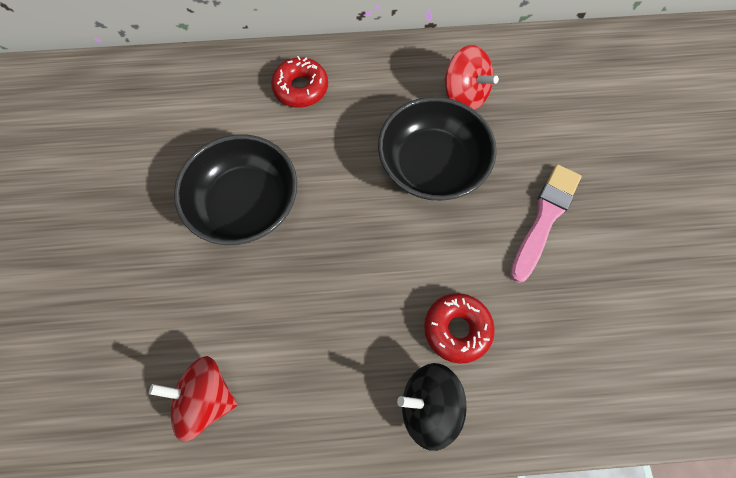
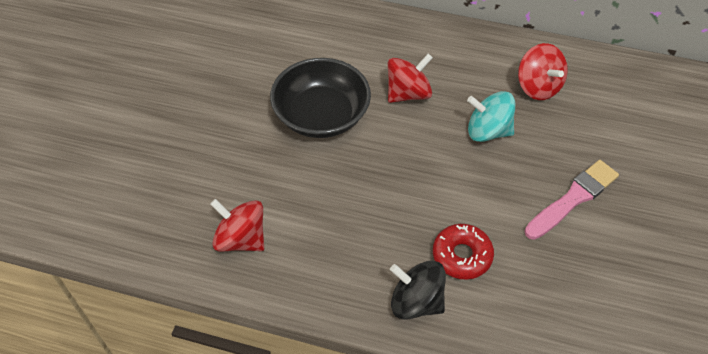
camera: 20 degrees right, 15 degrees down
red donut [271,56,328,108] -> none
black bowl [378,97,497,200] -> turquoise spinning top [467,91,515,142]
none -> red spinning top [388,53,433,103]

